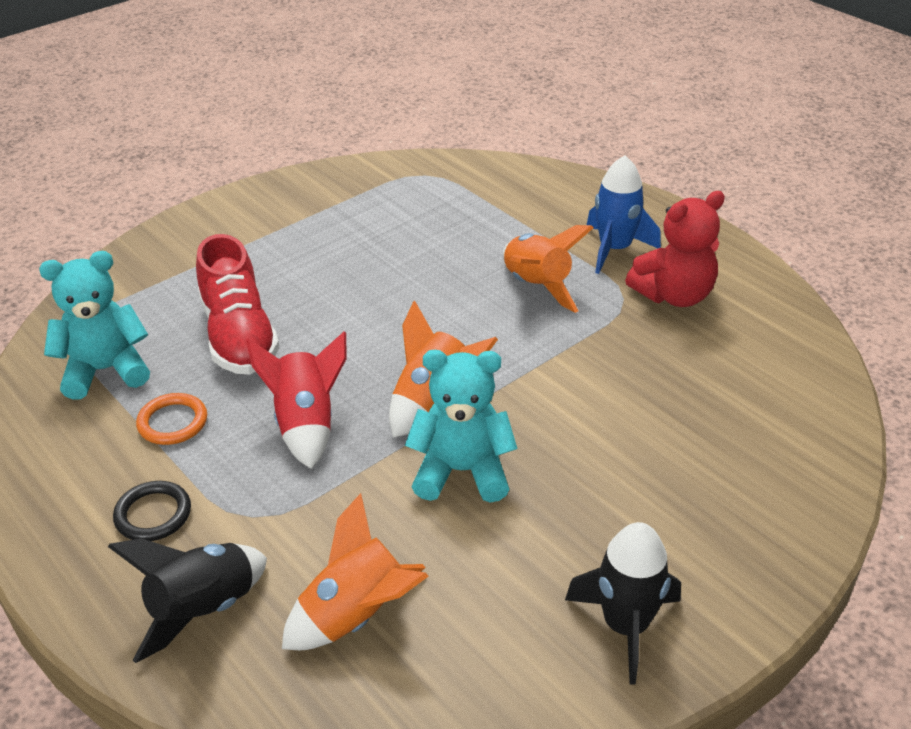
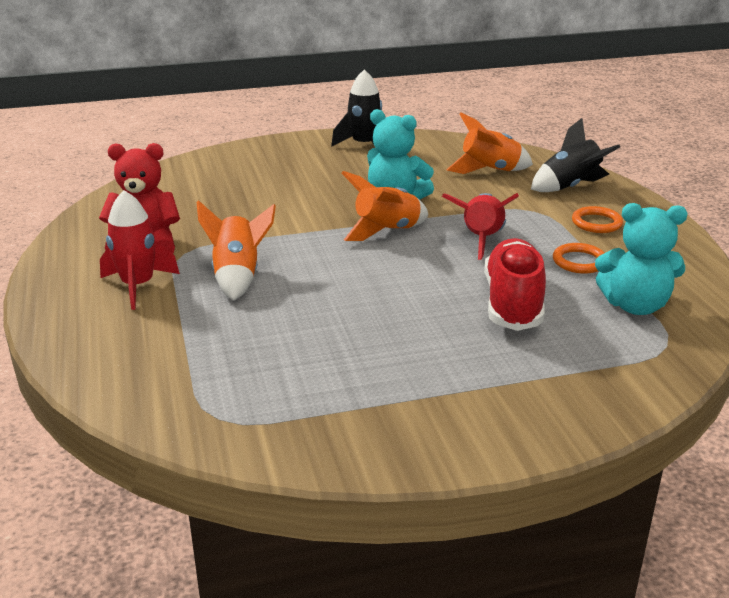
camera: 155 degrees left, 10 degrees down
black ring [113,481,191,541] -> orange ring [572,206,623,233]
blue rocket [587,155,661,274] -> red rocket [100,190,180,310]

